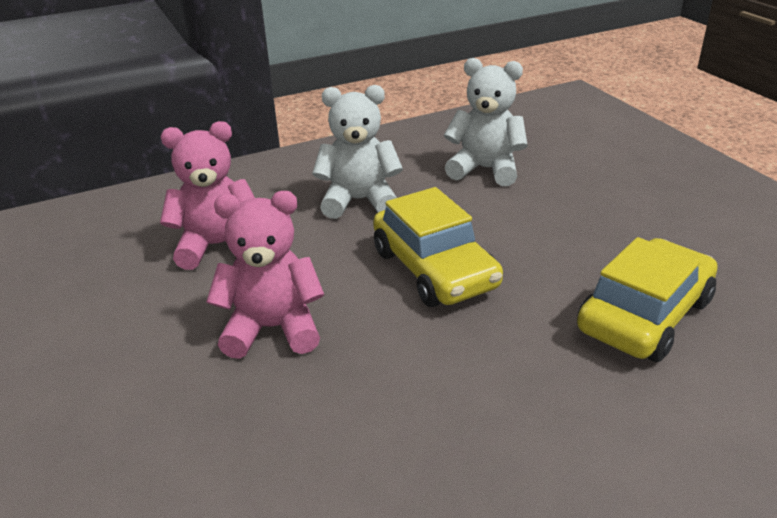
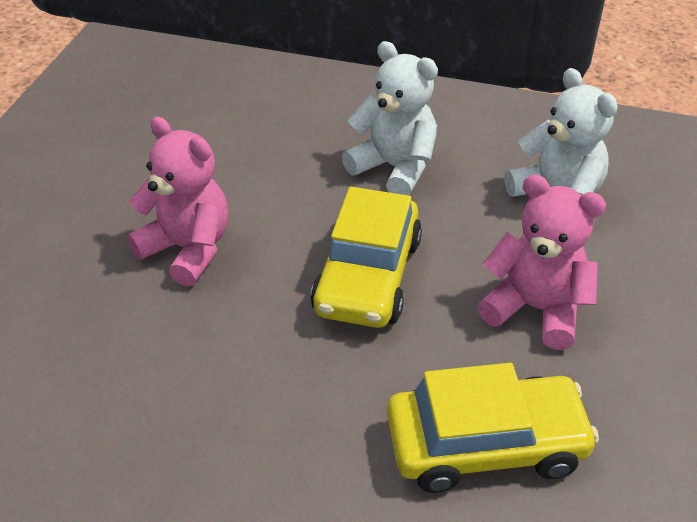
camera: 40 degrees right, 10 degrees up
pink teddy bear [160,121,255,270] -> pink teddy bear moved to [477,174,606,350]

